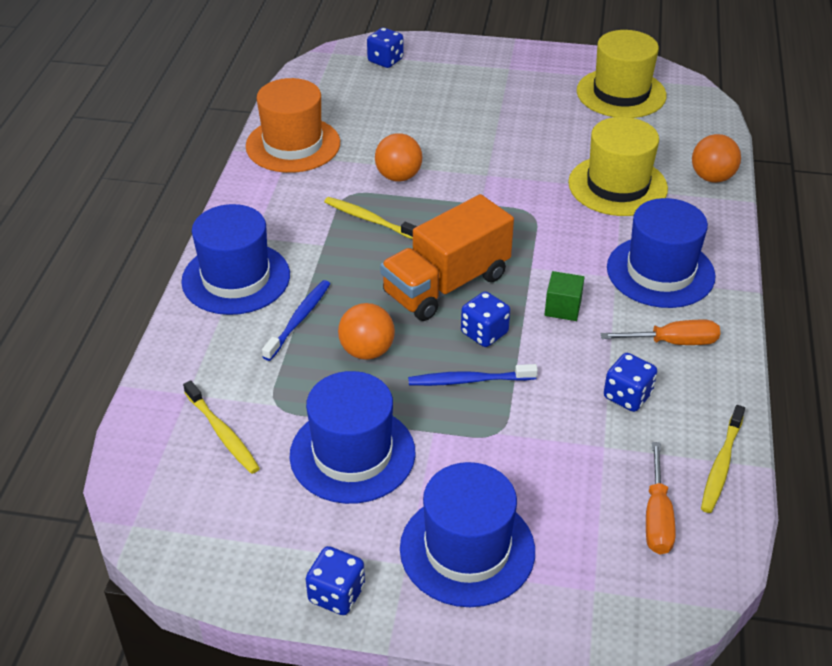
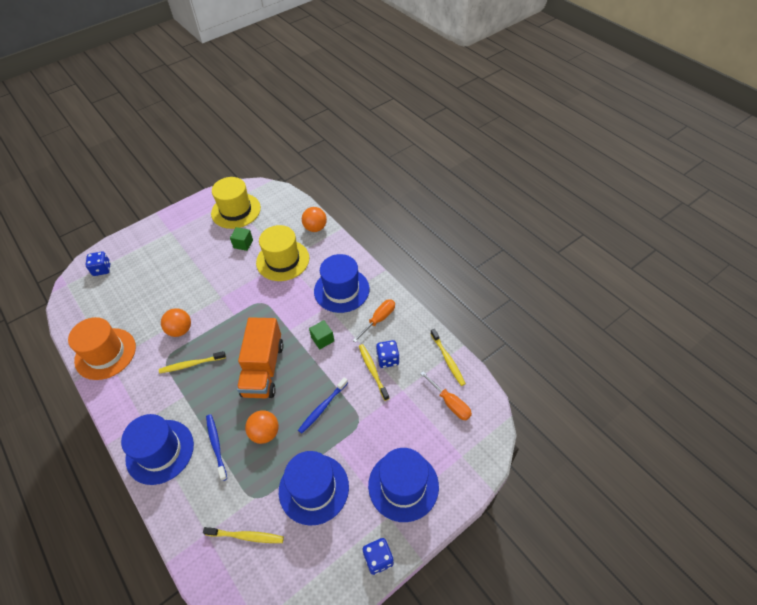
camera: 45 degrees left, 10 degrees up
blue dice [461,291,510,347] -> none
none -> green cube [230,227,253,251]
none -> yellow toothbrush [359,344,390,401]

